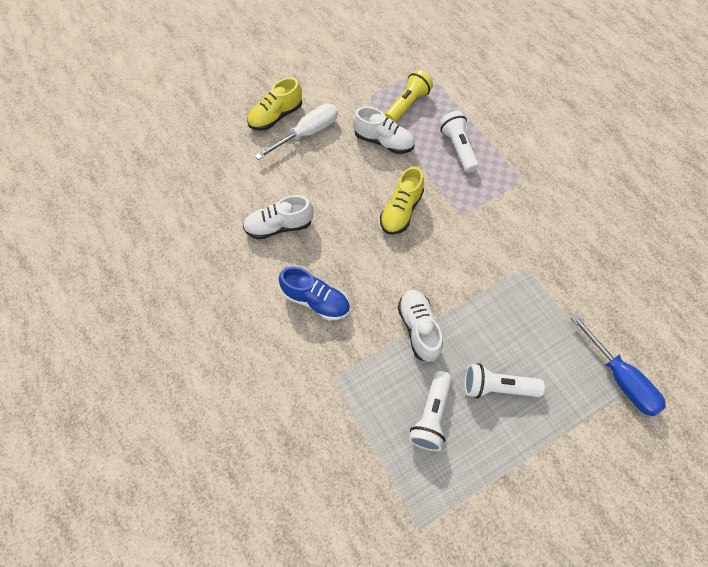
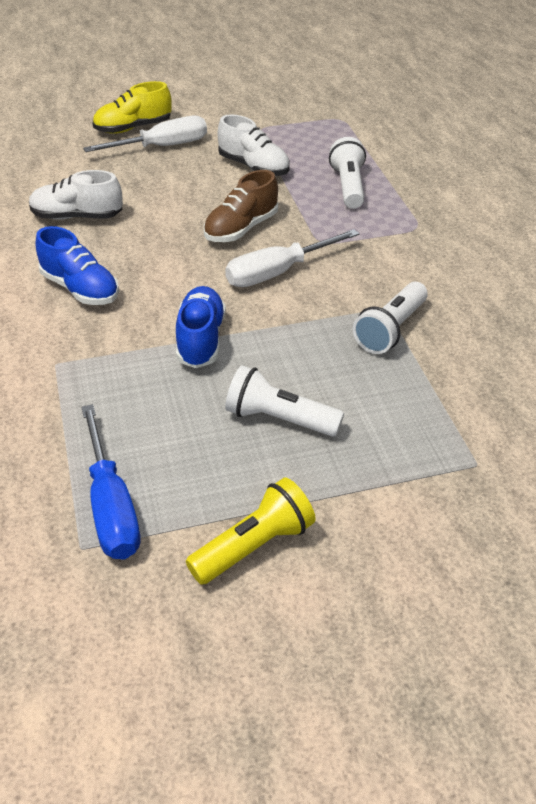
camera: 15 degrees right, 20 degrees down
yellow shoe [380,167,424,235] -> brown shoe [204,170,278,242]
yellow flashlight [385,70,433,123] -> yellow flashlight moved to [186,478,316,585]
white shoe [398,290,443,362] -> blue shoe [176,286,226,368]
white flashlight [409,371,452,451] -> white flashlight moved to [353,282,428,354]
blue screwdriver [570,314,666,416] -> blue screwdriver moved to [81,404,140,559]
none -> white screwdriver [225,229,359,287]

